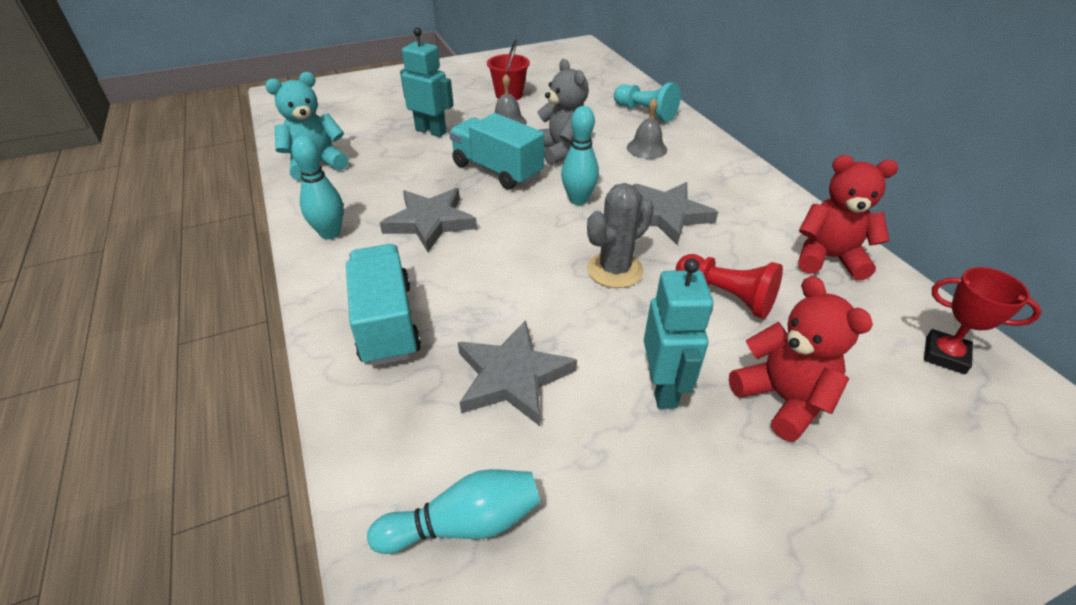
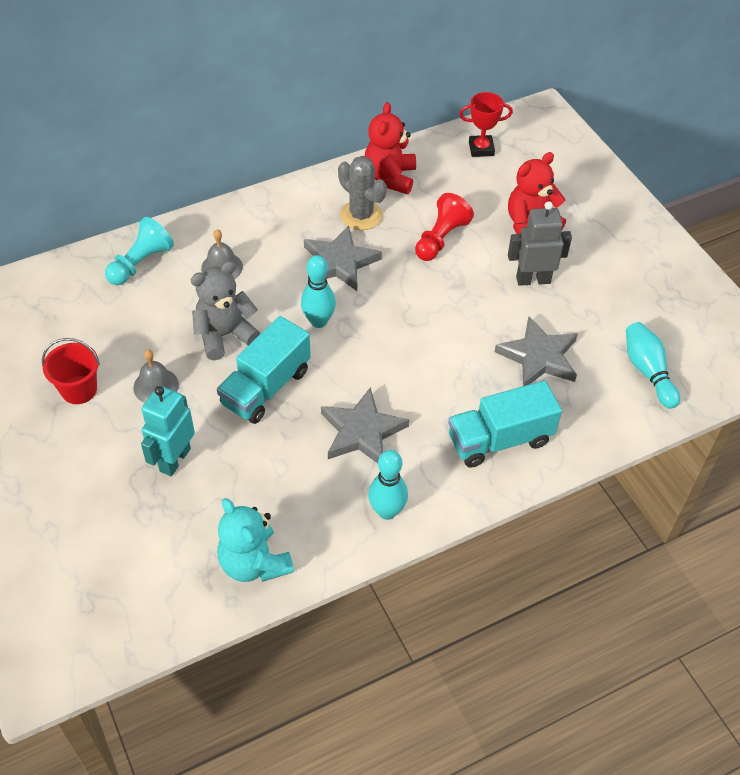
camera: 95 degrees left, 10 degrees up
grey cactus [587,183,654,288] -> grey cactus moved to [338,156,387,230]
turquoise robot [644,258,713,409] -> grey robot [508,201,572,286]
red trophy [924,267,1042,374] -> red trophy turned 60 degrees clockwise [459,92,513,157]

